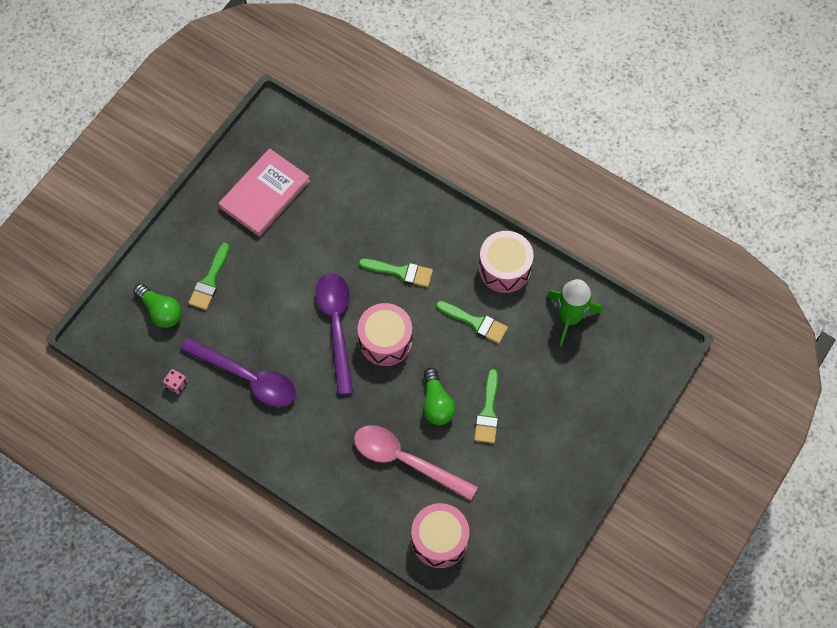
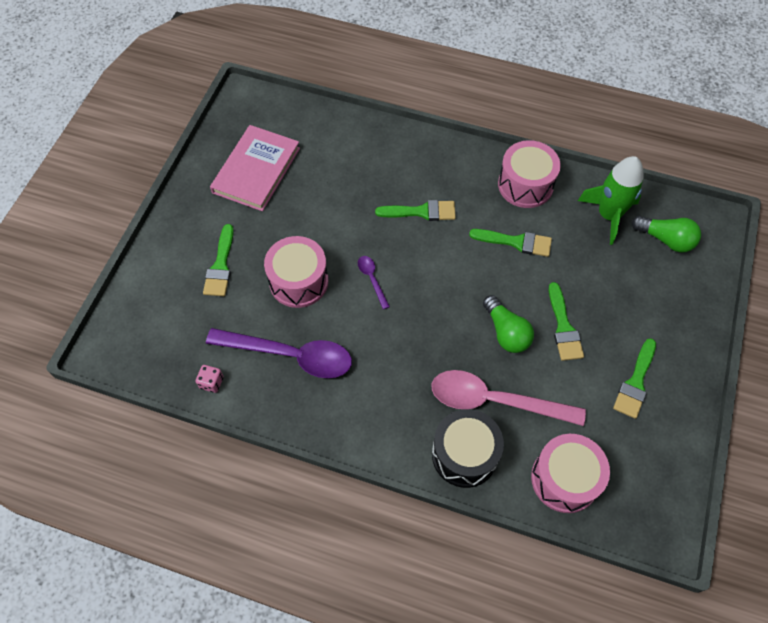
camera: 15 degrees left, 5 degrees down
green light bulb [134,284,181,328] -> green light bulb moved to [632,216,701,252]
purple spoon [316,273,353,395] -> purple spoon [358,256,390,309], size x0.44
pink drum [358,303,412,366] -> pink drum moved to [264,236,328,308]
none -> black drum [432,409,504,488]
none -> green brush [613,338,656,419]

